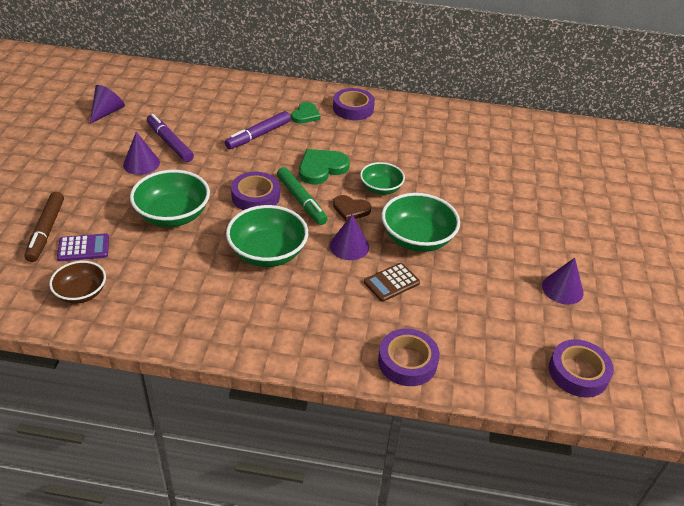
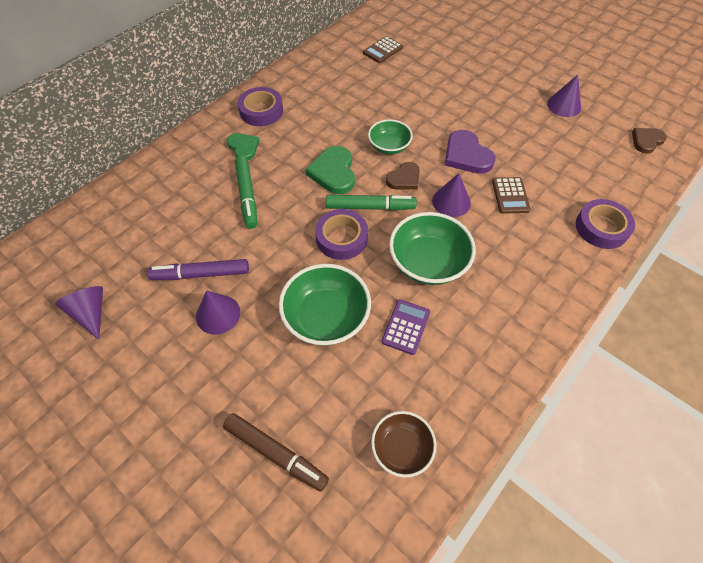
camera: 55 degrees left, 15 degrees up
purple calculator [57,234,109,261] -> purple calculator moved to [382,300,430,355]
purple marker [225,111,291,149] -> green marker [235,156,257,229]
green bowl [381,193,460,252] -> purple heart [445,130,496,174]
purple tape [549,339,614,397] -> brown heart [632,128,667,154]
none -> brown calculator [363,36,403,63]

